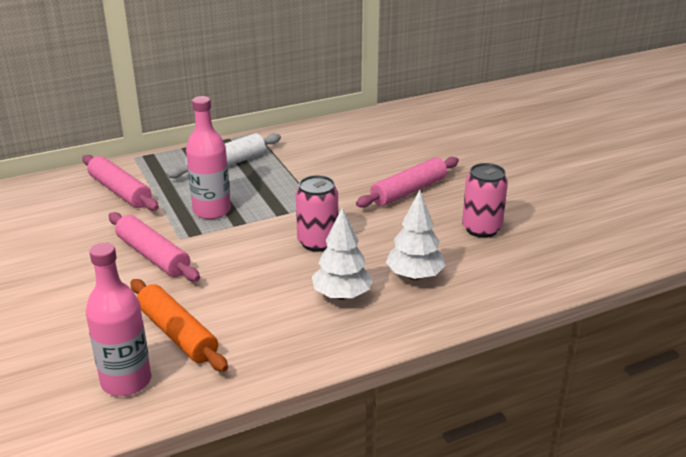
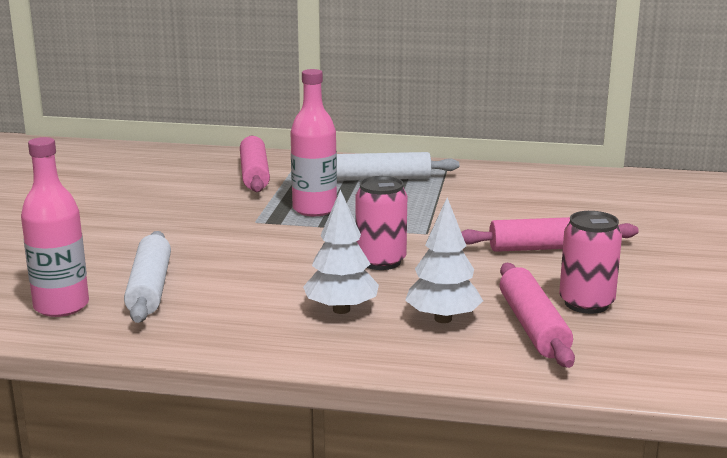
camera: 35 degrees right, 10 degrees down
pink rolling pin [109,212,200,281] -> pink rolling pin moved to [500,263,575,368]
orange rolling pin [131,279,228,372] -> white rolling pin [124,231,171,323]

